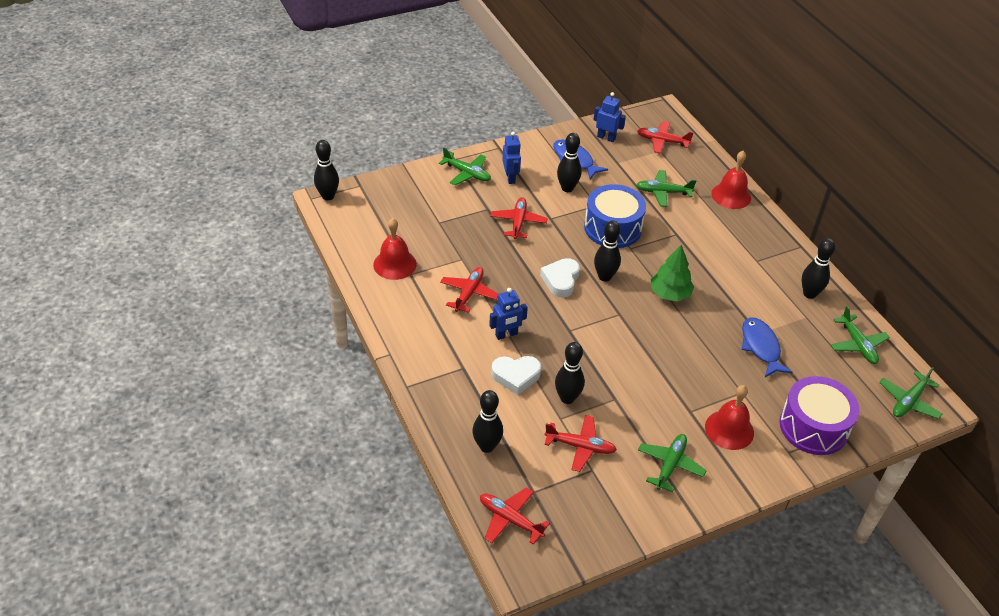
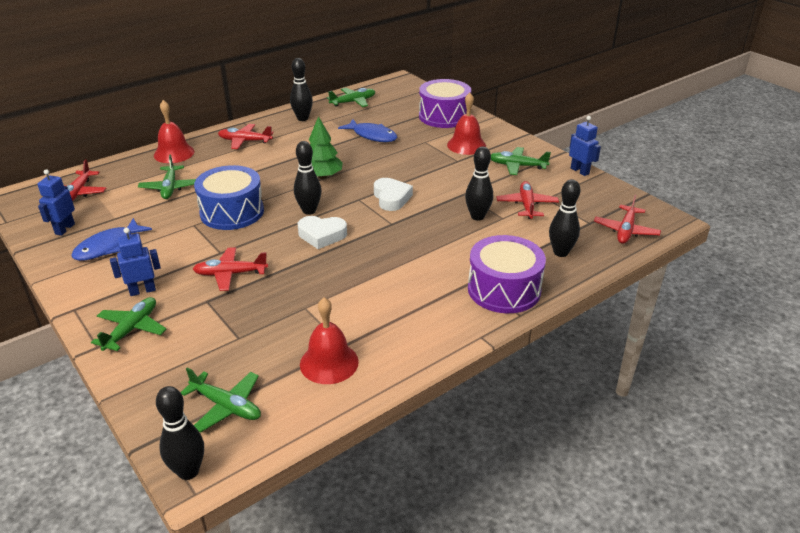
camera: 100 degrees left, 10 degrees down
red plane [440,267,498,313] -> red plane moved to [218,124,274,149]
blue robot [489,288,528,340] -> blue robot moved to [569,116,601,176]
white heart [491,356,541,395] -> white heart moved to [374,178,413,211]
black bowling pin [557,133,582,192] -> none
blue fish [741,317,793,377] -> blue fish turned 120 degrees counterclockwise [338,119,397,142]
green plane [879,367,943,419] -> green plane moved to [180,367,261,433]
none -> purple drum [468,235,546,313]

